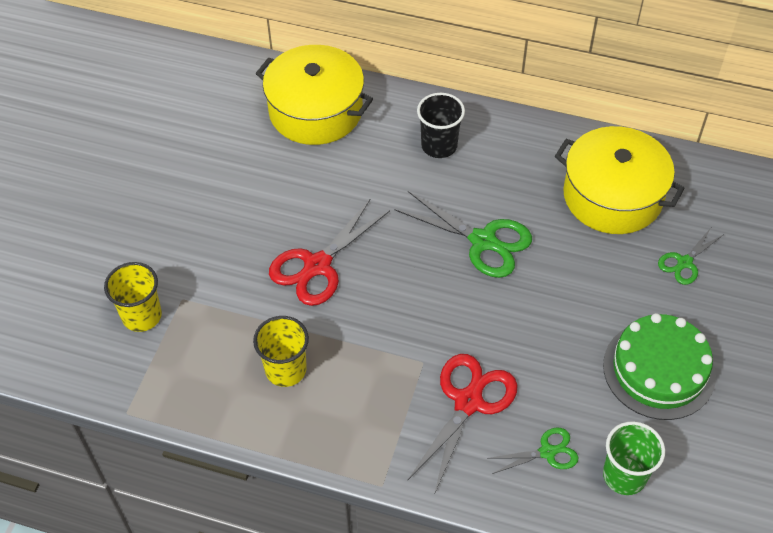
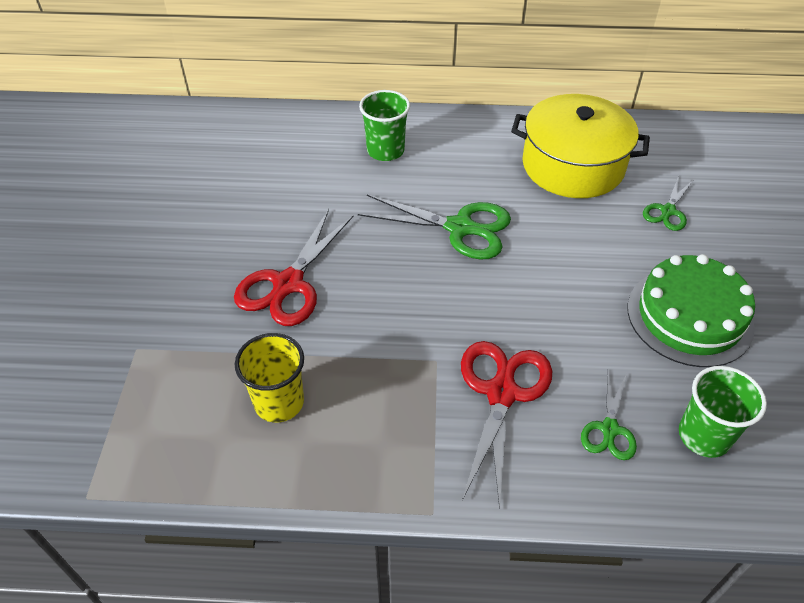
camera: 15 degrees left, 5 degrees down
yellow cup [104,262,162,332] -> none
yellow pot [256,45,373,145] -> none
black cup [417,93,465,158] -> green cup [359,90,410,161]
green scissors [487,427,579,474] -> green scissors turned 135 degrees clockwise [581,371,637,460]

